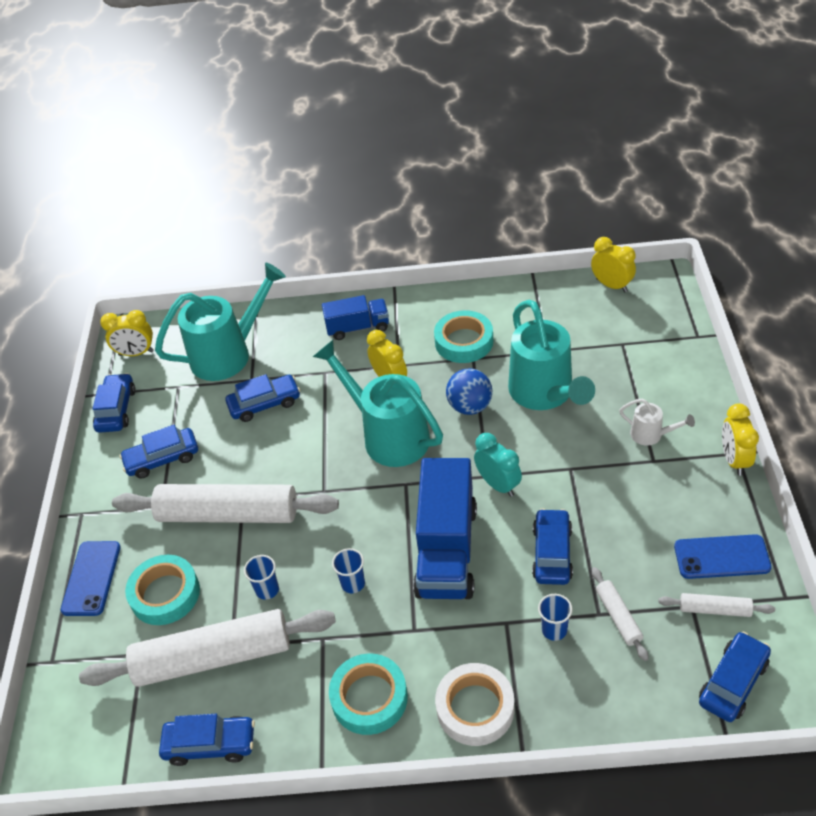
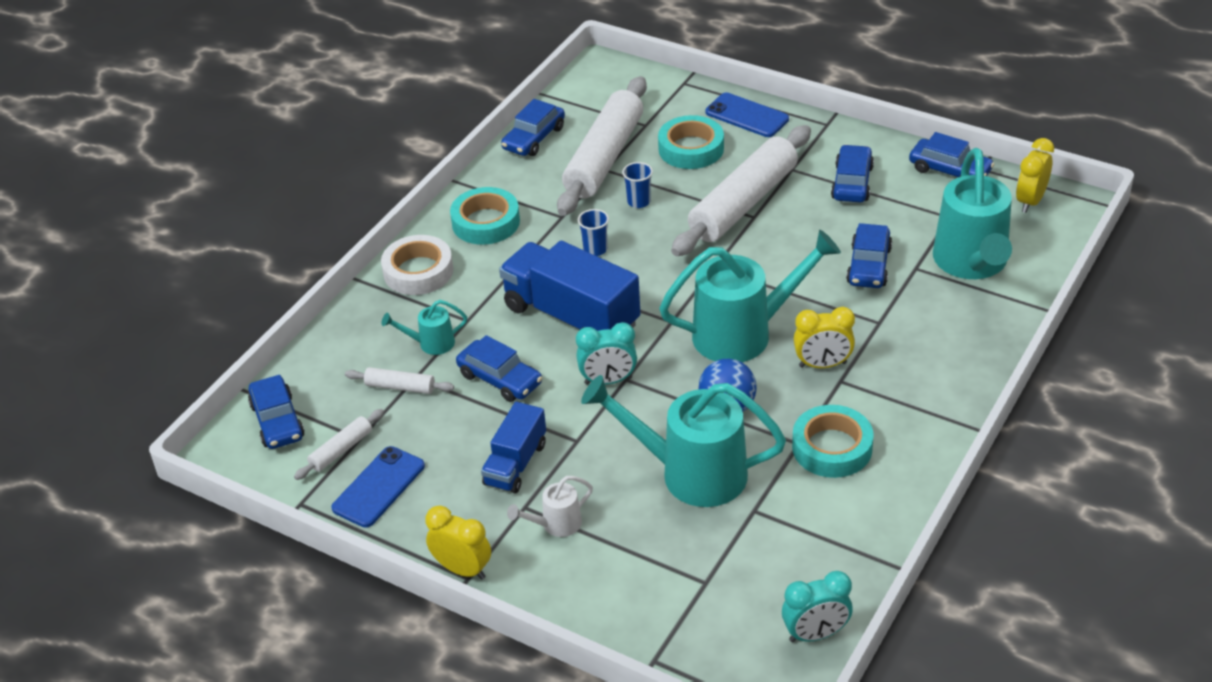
camera: 120 degrees right, 5 degrees down
blue truck [322,295,389,340] -> blue truck moved to [481,402,546,493]
blue cup [538,594,573,641] -> turquoise watering can [382,300,467,355]
yellow clock [591,237,636,292] -> turquoise clock [782,571,853,642]

